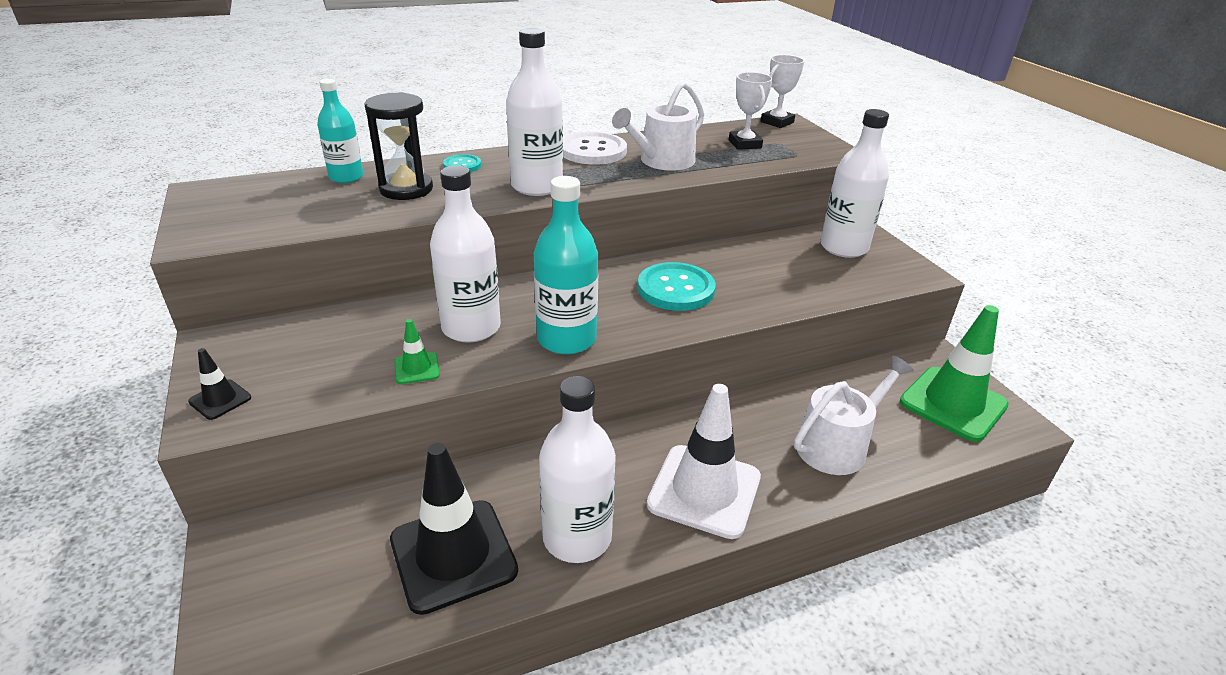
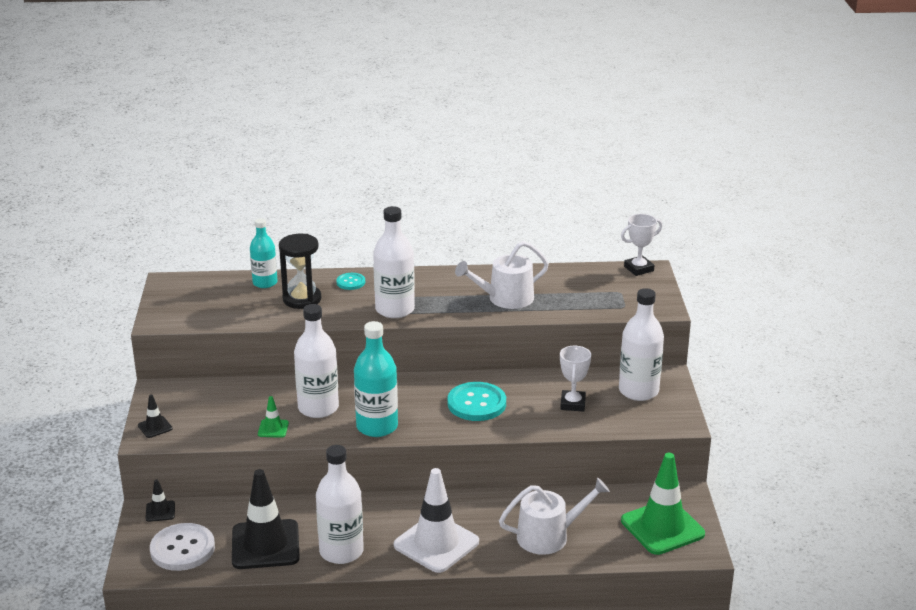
camera: 20 degrees right, 5 degrees down
white button [563,132,627,165] -> white button moved to [150,523,215,571]
white trophy [729,72,773,150] -> white trophy moved to [560,346,591,412]
none -> black traffic cone [146,479,175,522]

